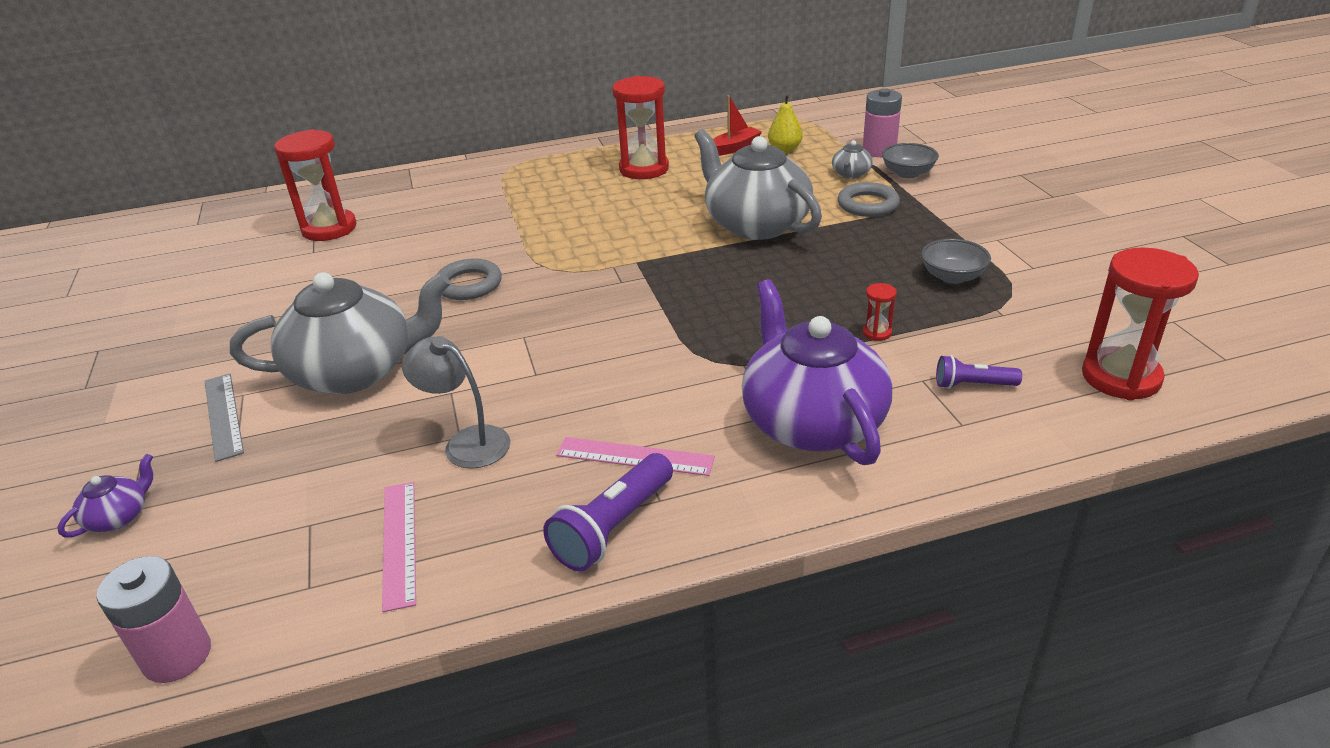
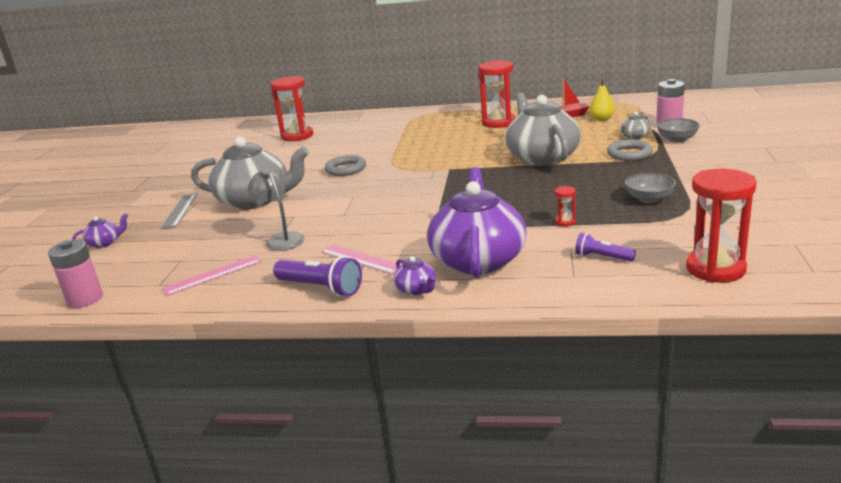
camera: 25 degrees right, 10 degrees down
pink ruler [382,482,416,612] -> pink ruler turned 45 degrees clockwise [162,255,262,296]
purple flashlight [543,453,673,572] -> purple flashlight turned 120 degrees counterclockwise [273,256,362,297]
none -> purple teapot [394,256,436,295]

